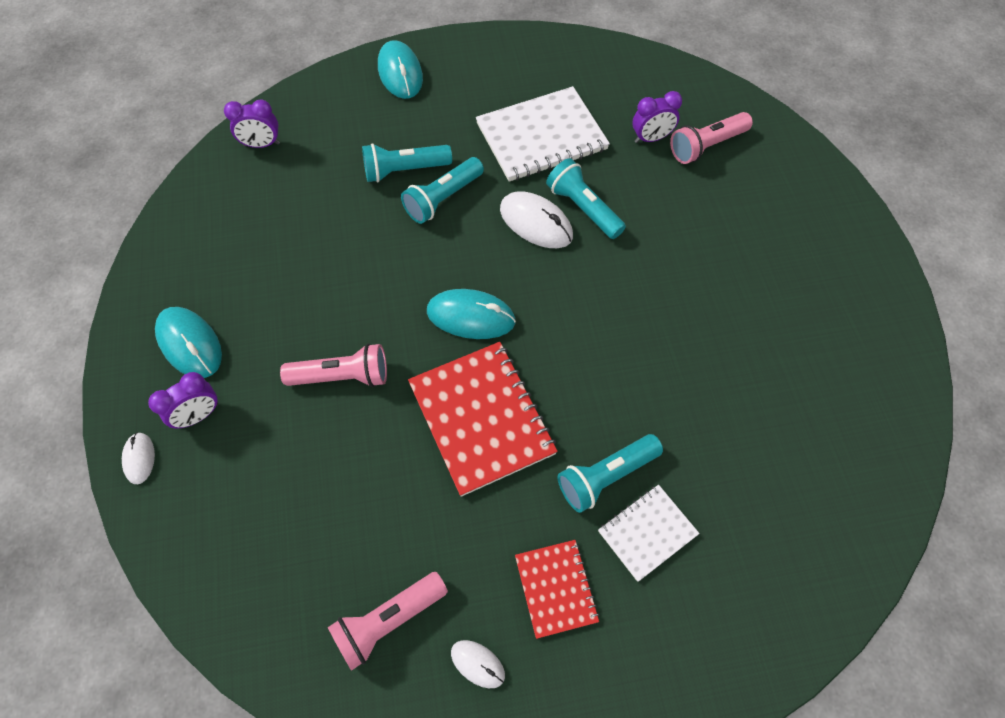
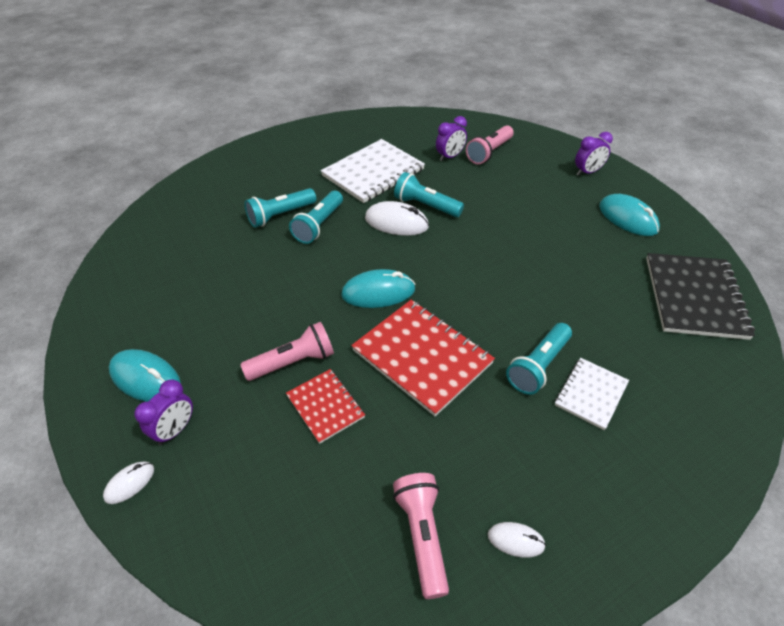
camera: 20 degrees left, 15 degrees down
white mouse [122,432,155,484] -> white mouse turned 75 degrees clockwise [103,462,154,504]
purple clock [224,99,280,148] -> purple clock moved to [575,132,613,176]
pink flashlight [328,572,448,671] -> pink flashlight turned 135 degrees clockwise [393,473,449,599]
turquoise mouse [378,40,423,99] -> turquoise mouse moved to [599,194,660,236]
red notebook [515,540,599,639] -> red notebook moved to [286,369,365,444]
none -> black notebook [646,253,755,340]

